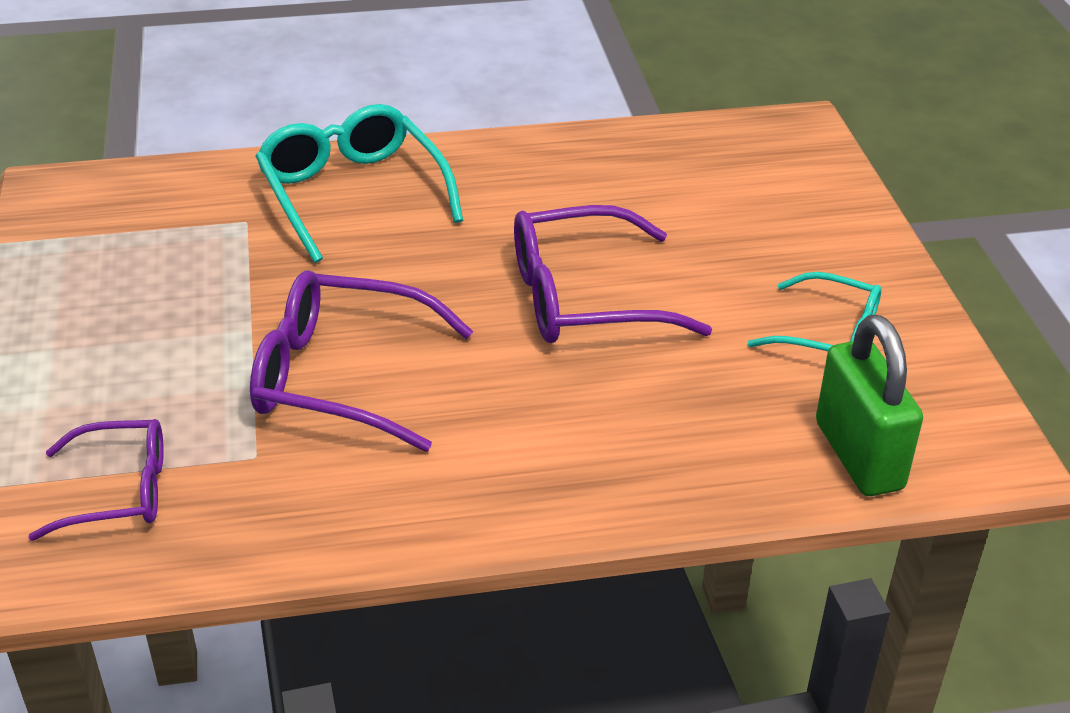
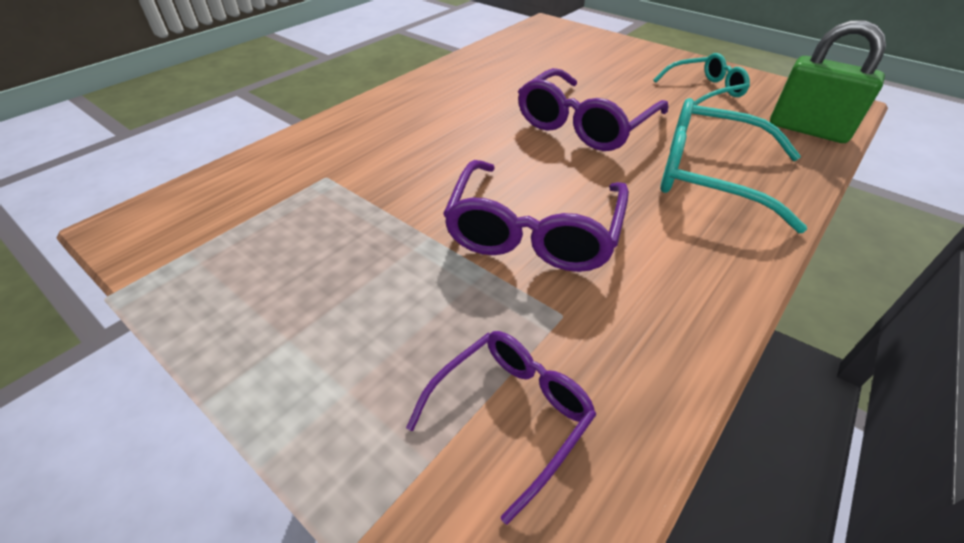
camera: 40 degrees left, 5 degrees up
purple glasses [250,270,474,452] -> purple glasses turned 45 degrees counterclockwise [443,160,629,272]
turquoise glasses [255,104,463,263] -> turquoise glasses moved to [660,98,807,233]

